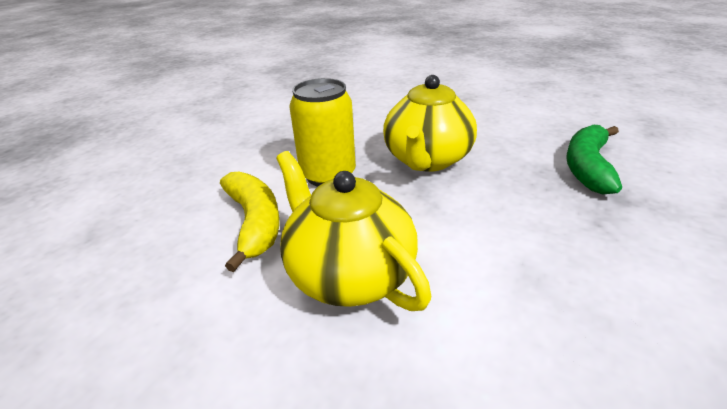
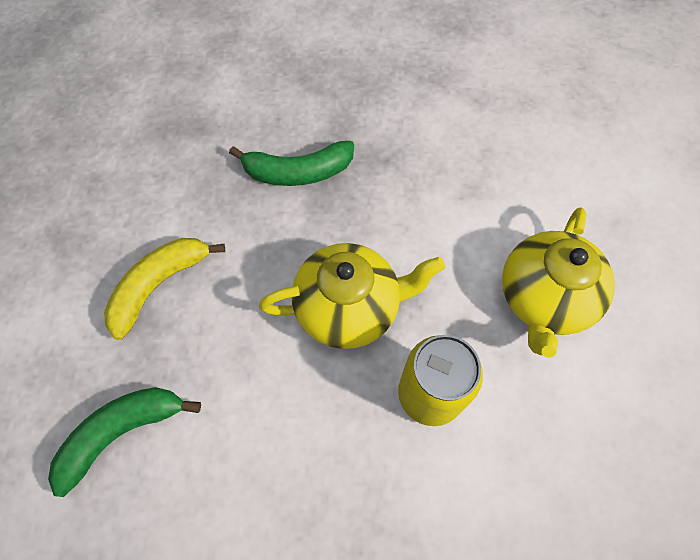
camera: 120 degrees left, 30 degrees up
yellow banana [220,172,280,272] -> yellow banana moved to [104,238,225,340]
none -> green banana [48,387,201,497]

